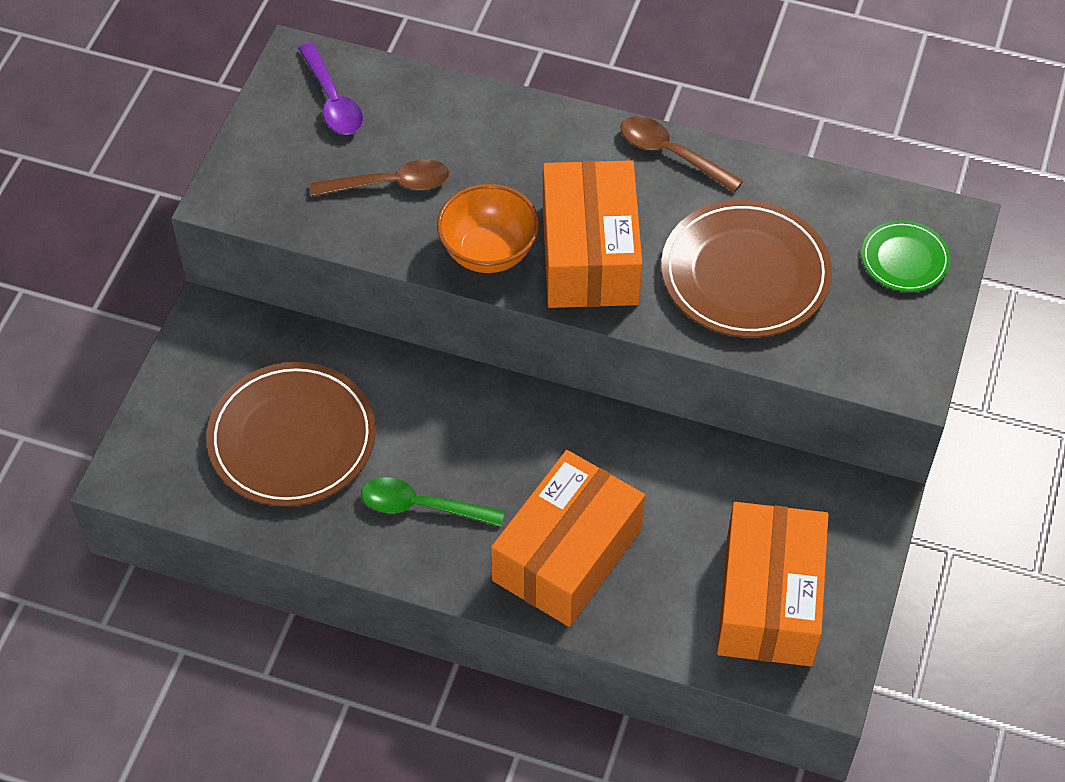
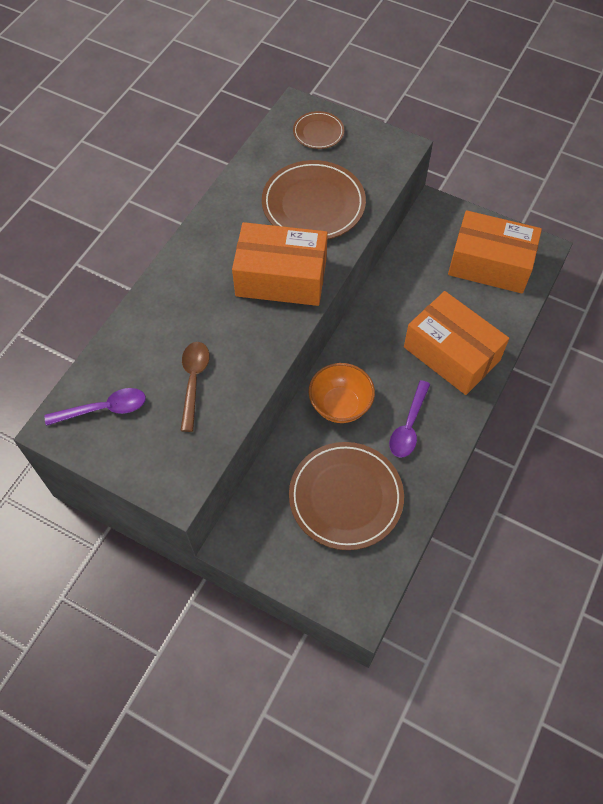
camera: 80 degrees left, 5 degrees up
green spoon [361,477,505,527] -> purple spoon [389,380,430,458]
orange bowl [437,184,539,273] -> orange bowl moved to [309,363,375,423]
brown spoon [621,116,743,192] -> none
green plate [861,220,950,292] -> brown plate [293,111,344,149]

